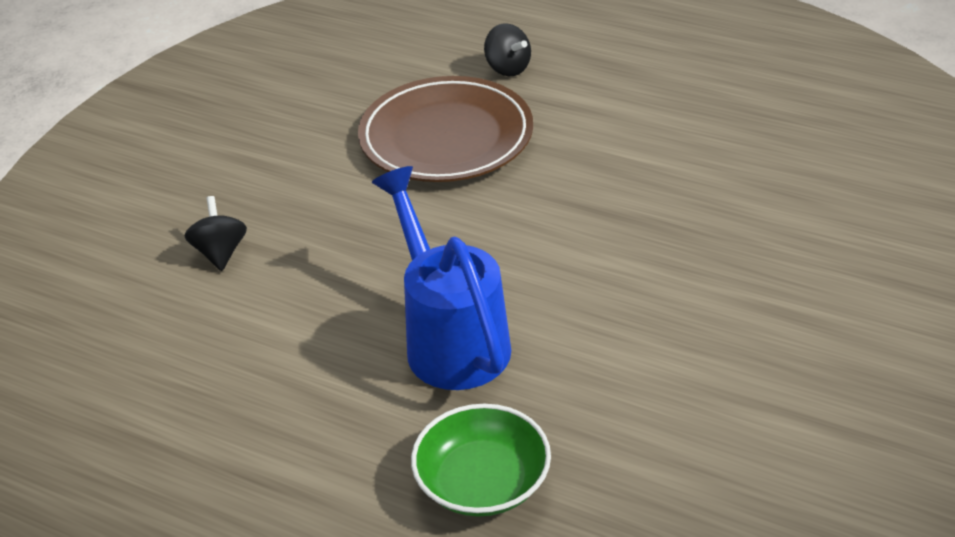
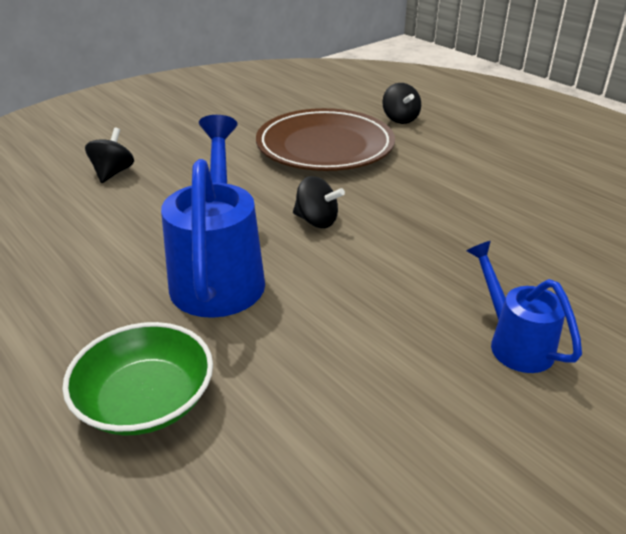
camera: 20 degrees right, 5 degrees down
none -> black spinning top [293,176,345,228]
none -> blue watering can [467,241,582,373]

